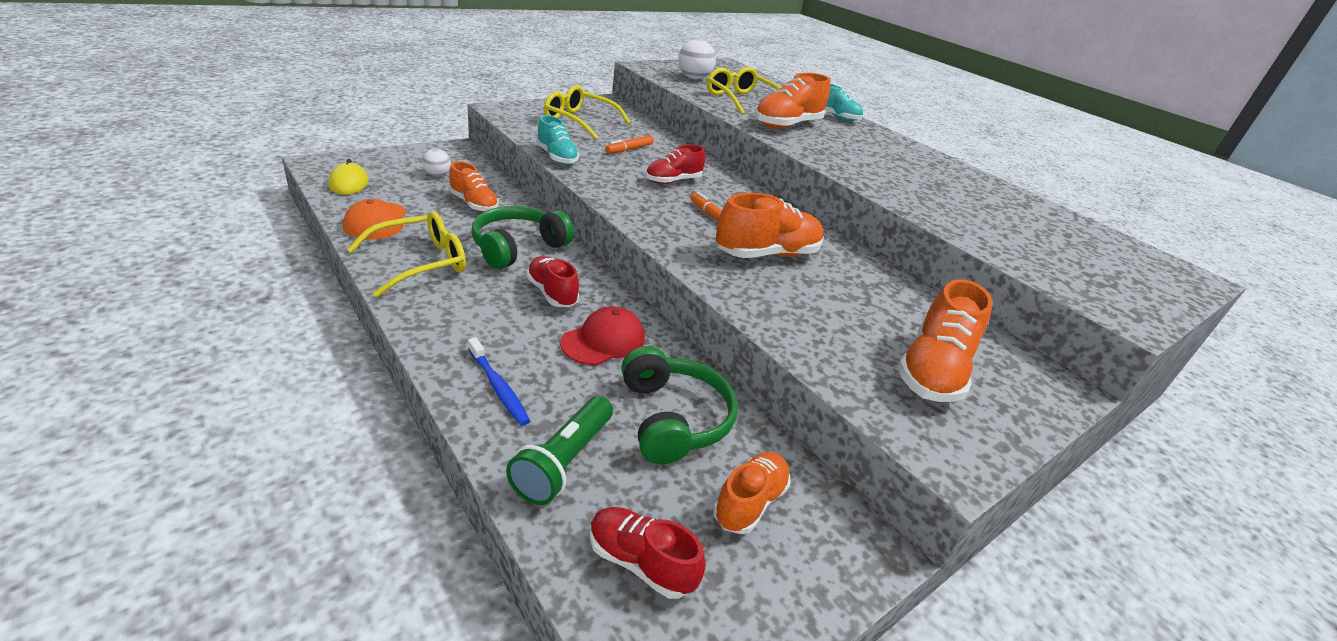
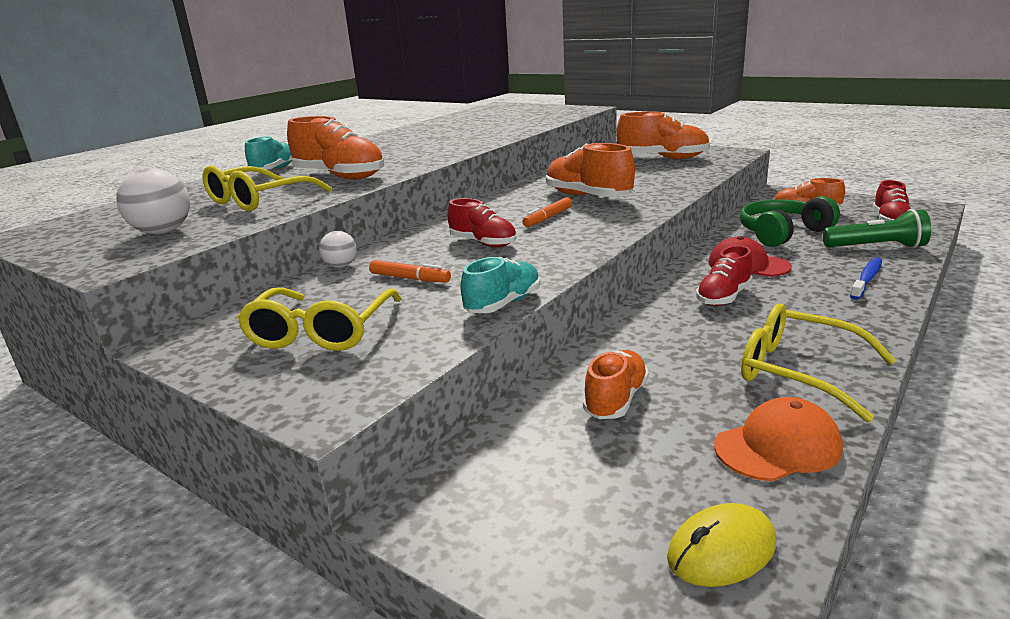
camera: 100 degrees left, 10 degrees down
white ball [422,149,451,177] -> white ball moved to [319,231,357,268]
green headphones [471,206,574,269] -> none

